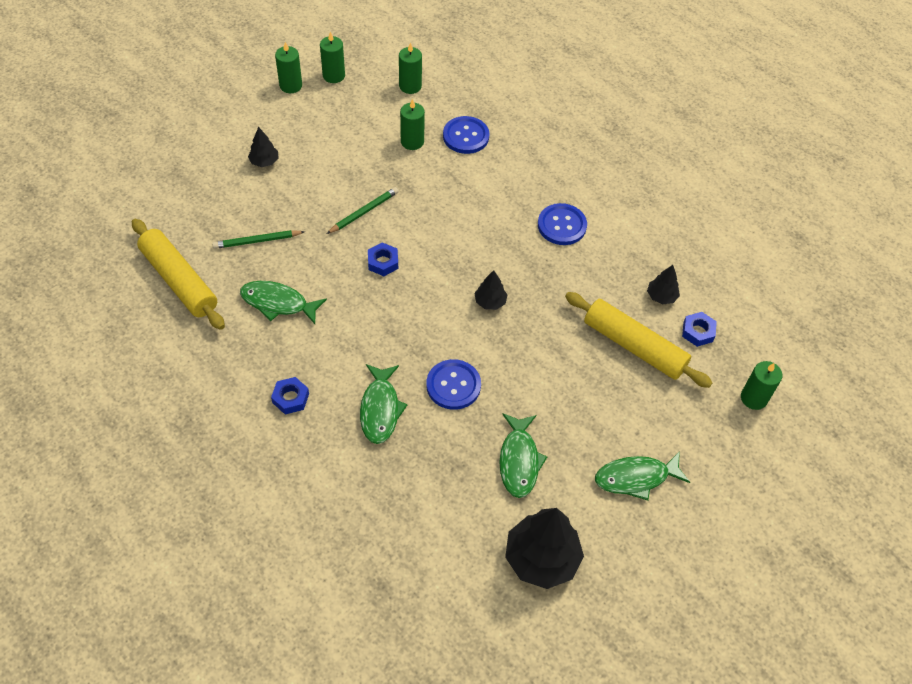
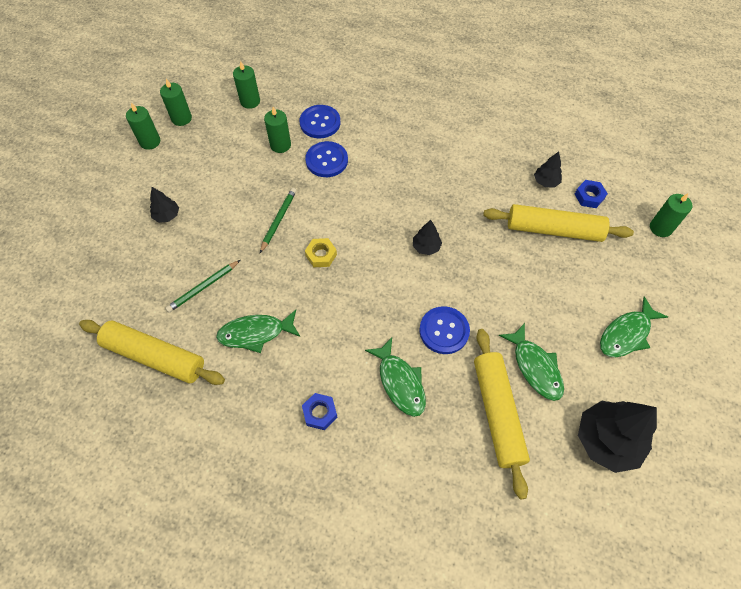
camera: 25 degrees left, 5 degrees up
blue nut [368,242,398,276] -> yellow nut [305,238,337,267]
blue button [538,203,587,245] -> blue button moved to [305,141,348,177]
none -> yellow rolling pin [474,329,530,499]

